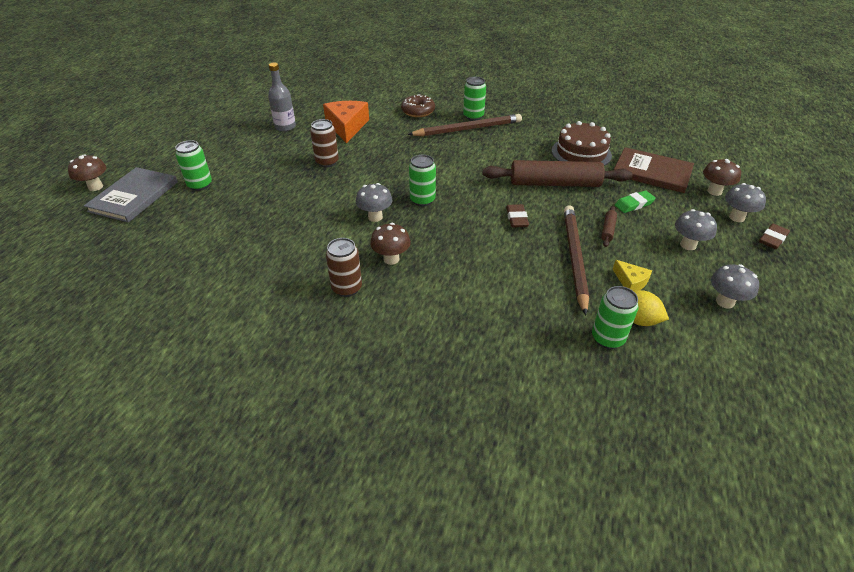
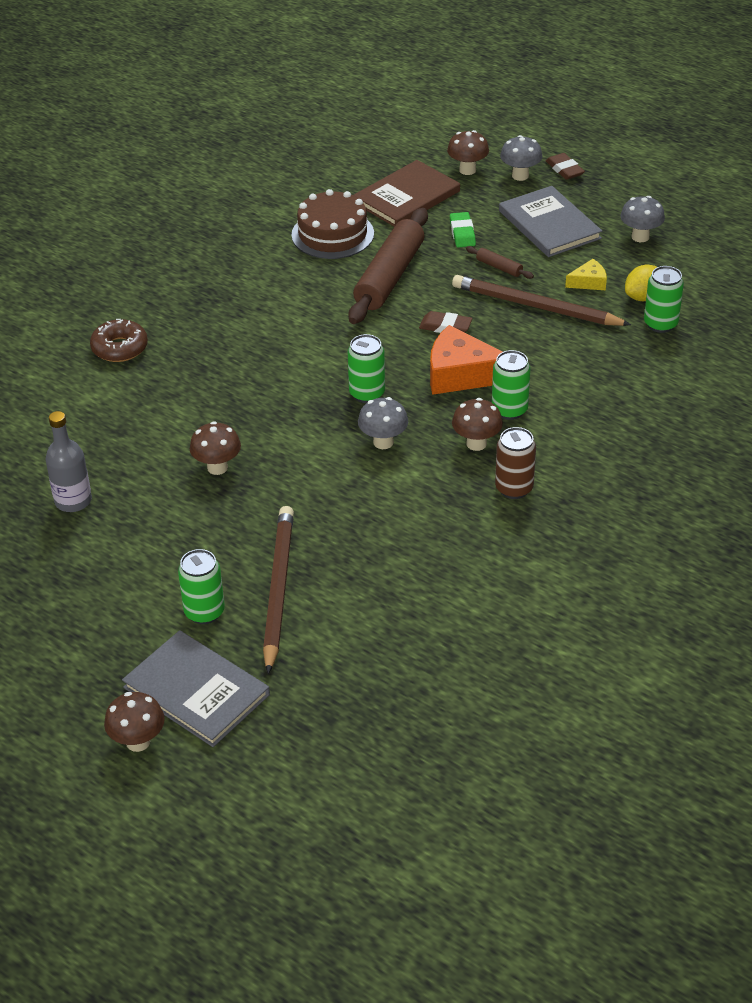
camera: 70 degrees left, 0 degrees up
brown can [310,119,339,167] -> brown mushroom [190,421,241,475]
orange cheese [323,101,369,143] -> orange cheese moved to [430,325,503,395]
brown pencil [408,114,522,136] -> brown pencil moved to [263,506,294,674]
green can [463,77,486,121] -> green can moved to [492,350,531,420]
grey mushroom [675,209,717,250] -> grey book [499,186,602,257]

